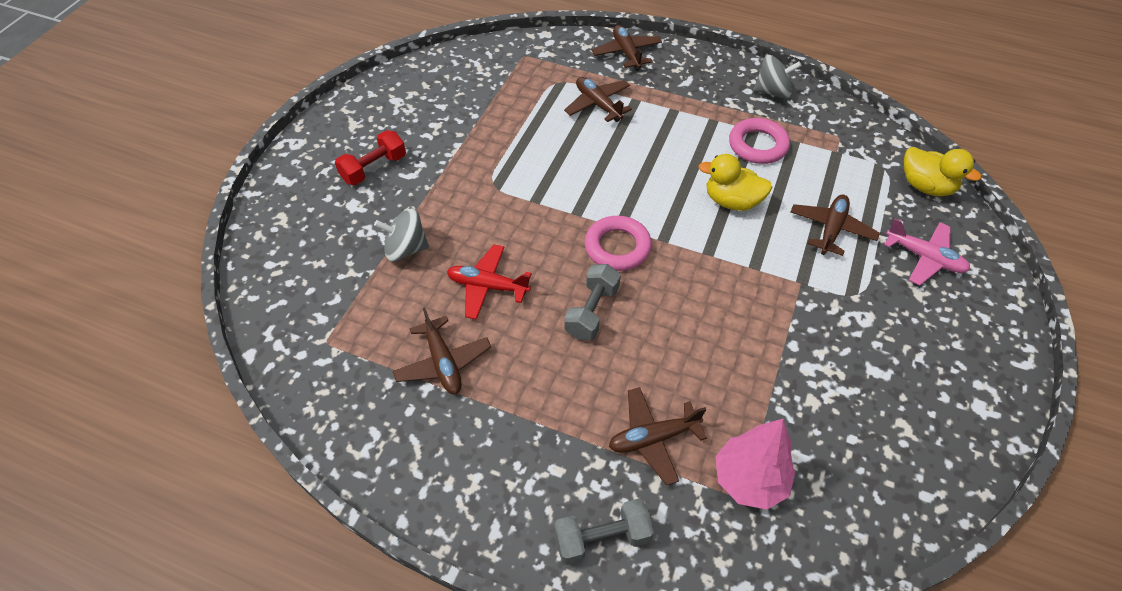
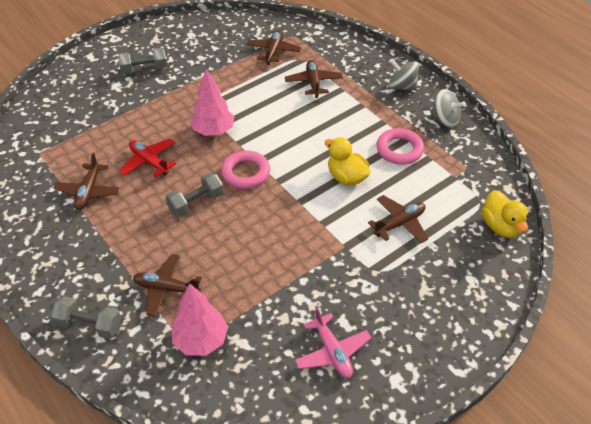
camera: 30 degrees right, 5 degrees down
red dumbbell [335,130,406,185] -> grey dumbbell [118,48,167,74]
grey spinning top [374,208,429,262] -> grey spinning top moved to [389,60,419,91]
brown plane [592,25,662,71] -> brown plane moved to [247,30,301,65]
pink plane [884,218,970,286] -> pink plane moved to [295,307,371,378]
none -> pink tree [190,69,235,136]

